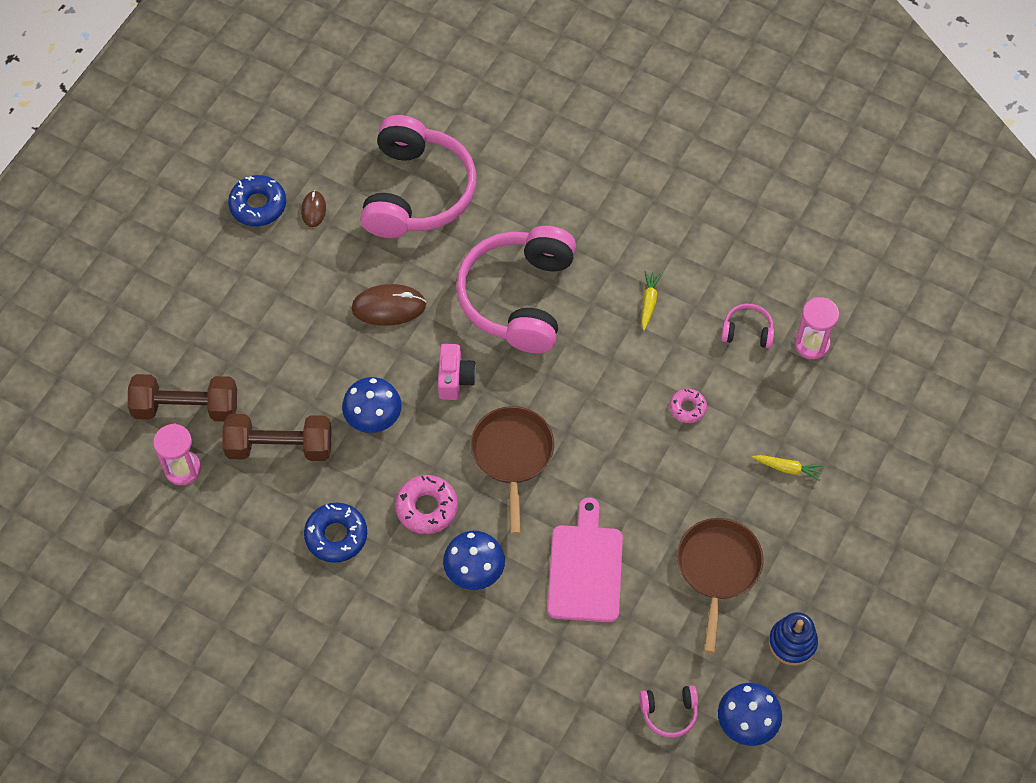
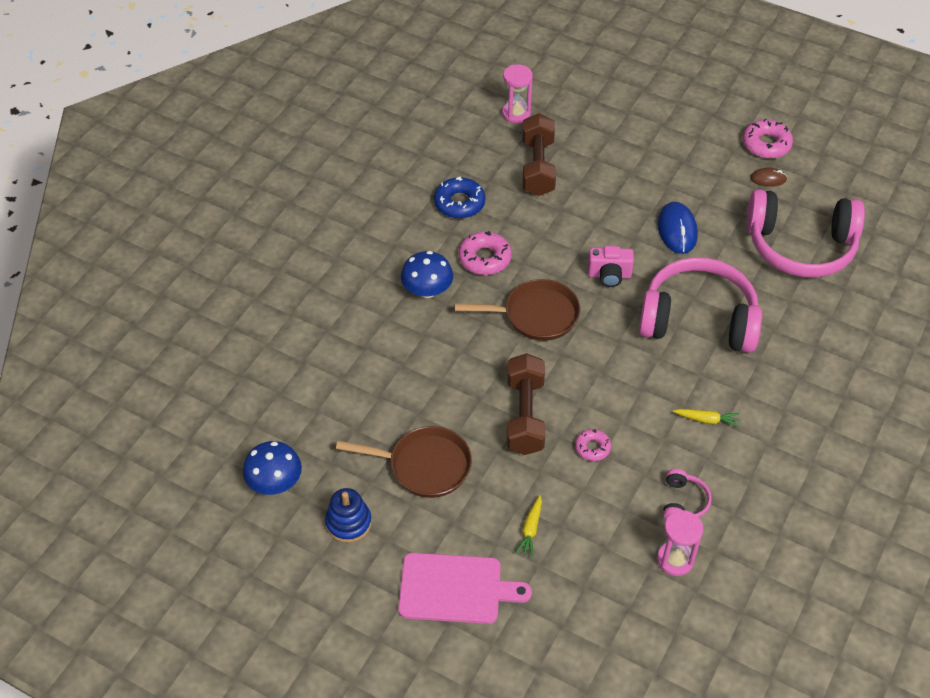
camera: 90 degrees right, 10 degrees down
brown dumbbell [128,374,237,422] -> brown dumbbell moved to [507,353,545,455]
blue donut [228,175,286,226] -> pink donut [743,118,793,159]
blue mushroom [342,377,402,433] -> none
brown mouse [351,284,426,326] -> blue mouse [657,202,698,254]
pink cutting board [547,497,623,622] -> pink cutting board moved to [398,553,532,624]
pink headphones [639,685,698,738] -> none

